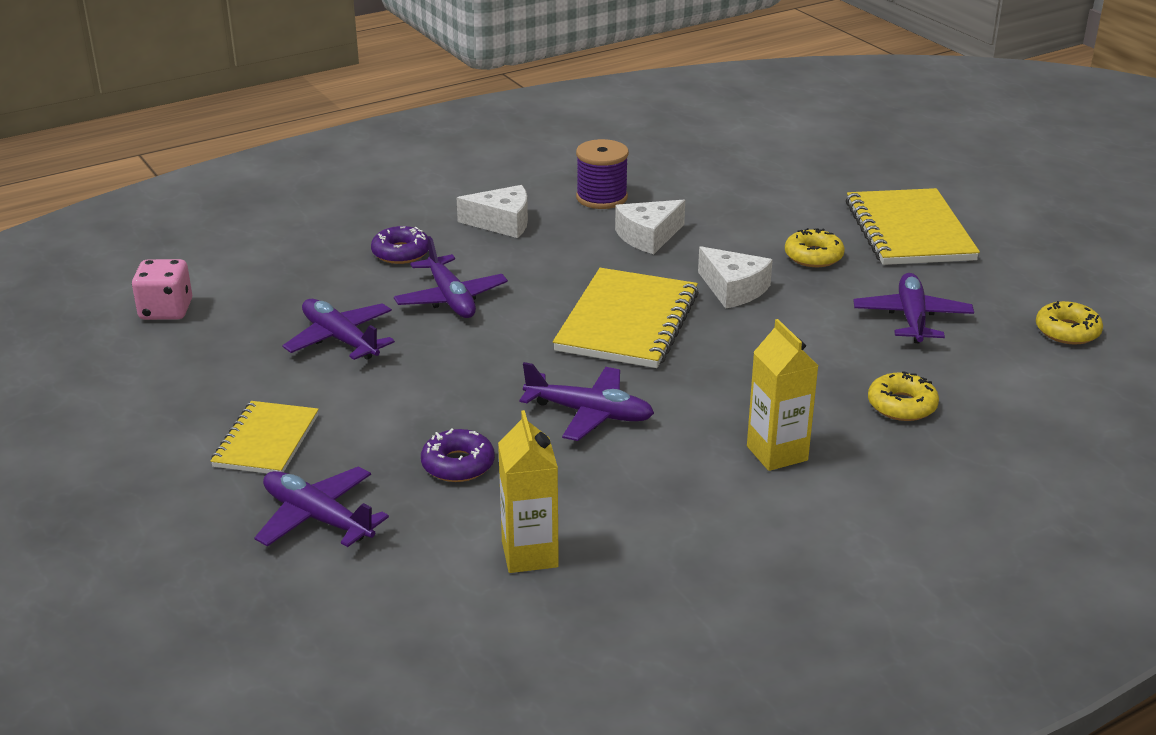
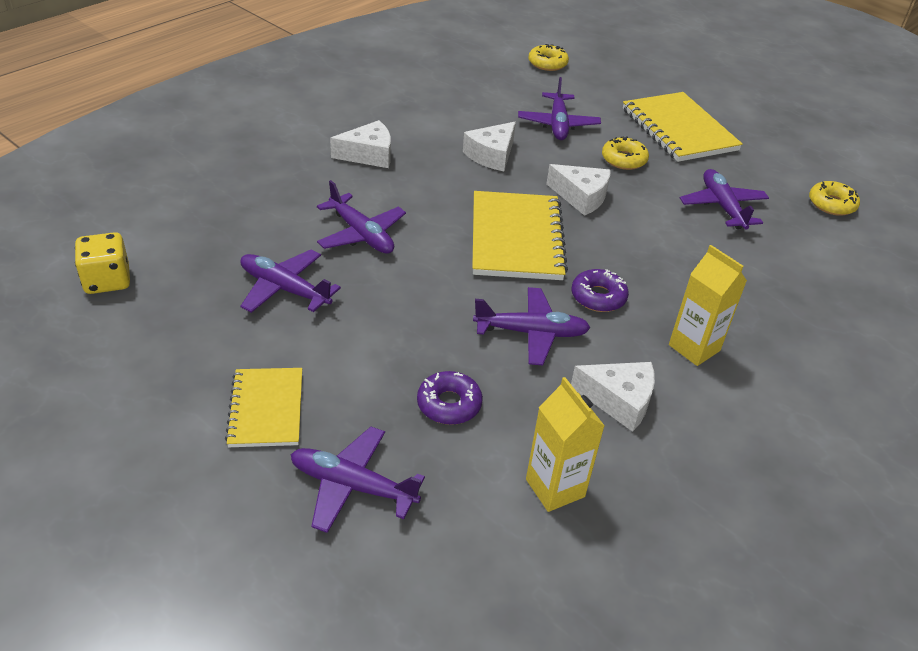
camera: 20 degrees left, 10 degrees up
pink dice [132,259,192,320] -> yellow dice [75,232,130,294]
purple donut [371,226,429,264] -> purple donut moved to [572,269,629,312]
purple spool [576,139,629,209] -> none
yellow donut [868,371,939,421] -> yellow donut moved to [528,44,569,71]
none -> purple plane [518,77,601,140]
none -> white cheese [571,362,655,432]

